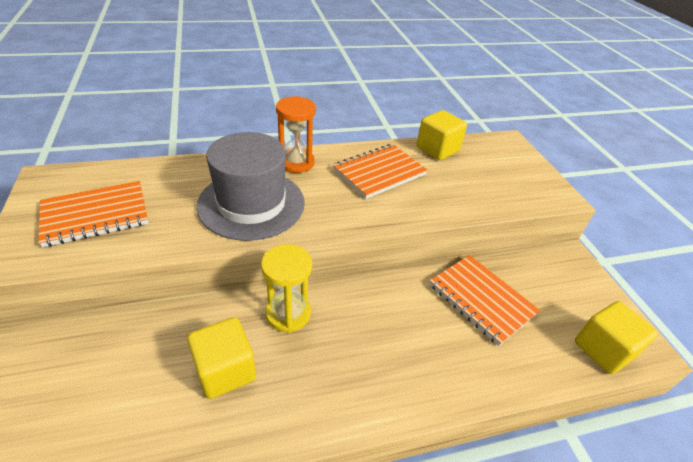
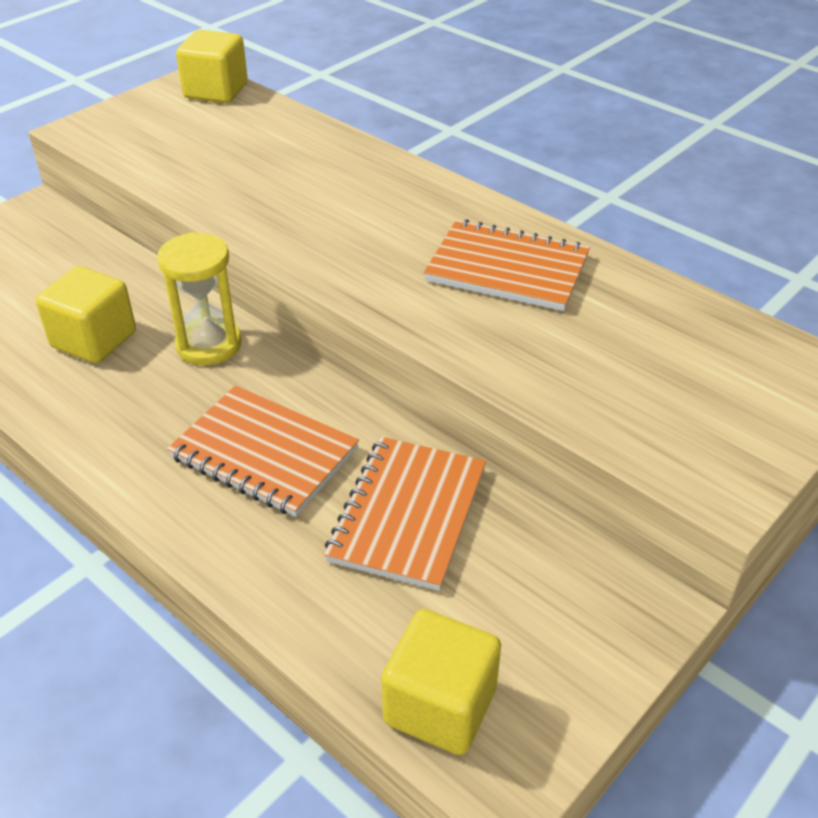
camera: 60 degrees right, 0 degrees up
orange notebook [38,181,148,247] -> orange notebook moved to [167,385,359,517]
grey hat [196,132,305,241] -> none
orange hourglass [276,96,316,173] -> none
yellow cube [416,110,467,160] -> yellow cube moved to [176,30,248,103]

